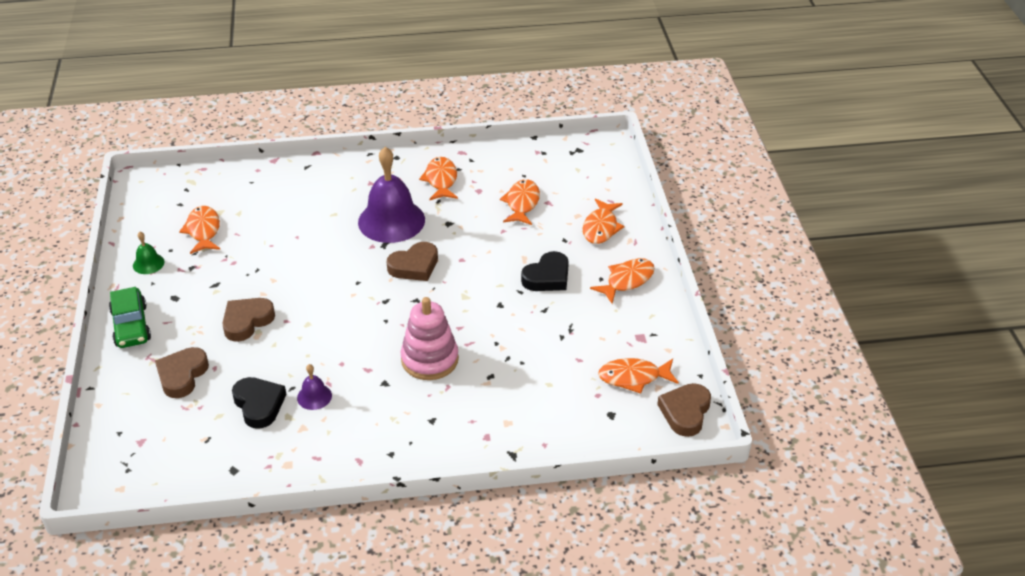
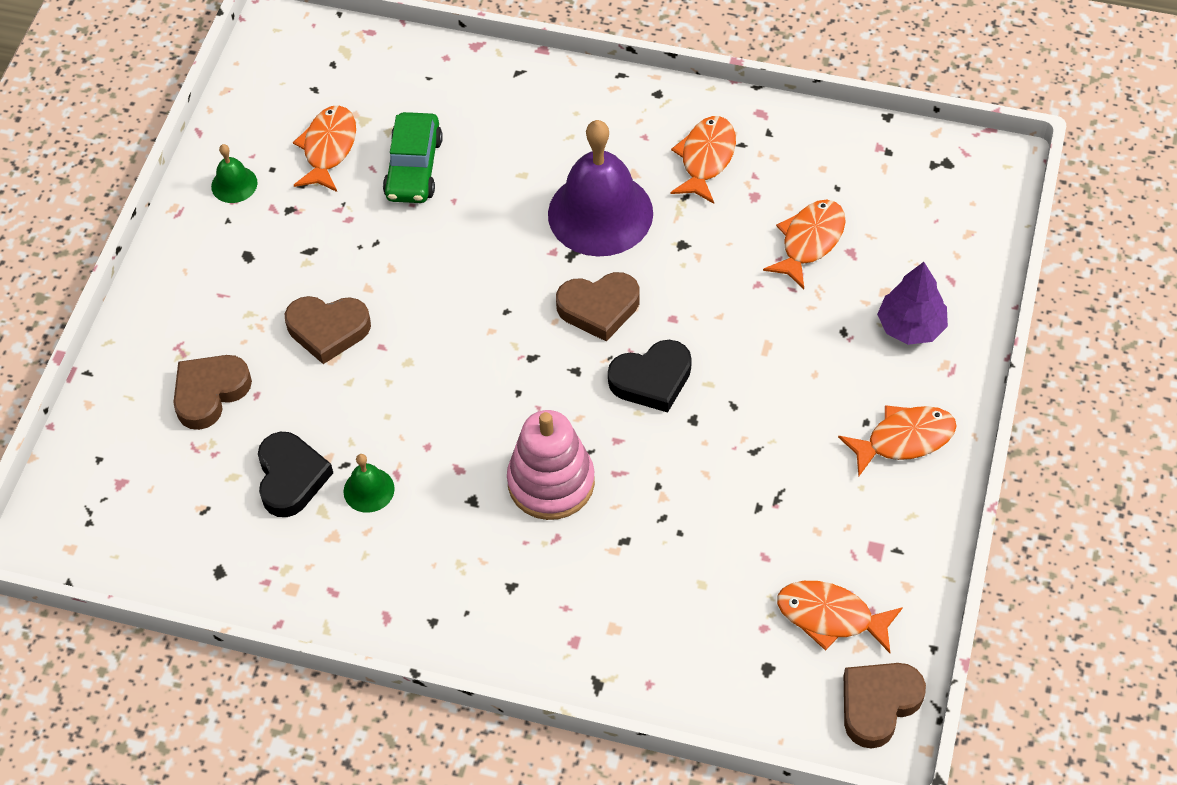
camera: 25 degrees right, 15 degrees up
green car [109,287,151,348] -> green car moved to [383,112,443,203]
brown heart [222,298,275,342] -> brown heart turned 150 degrees counterclockwise [285,296,371,364]
purple bell [297,364,332,410] -> green bell [344,454,395,513]
black heart [521,251,569,291] -> black heart moved to [608,340,692,412]
orange fish [582,198,624,244] -> purple tree [877,262,948,345]

